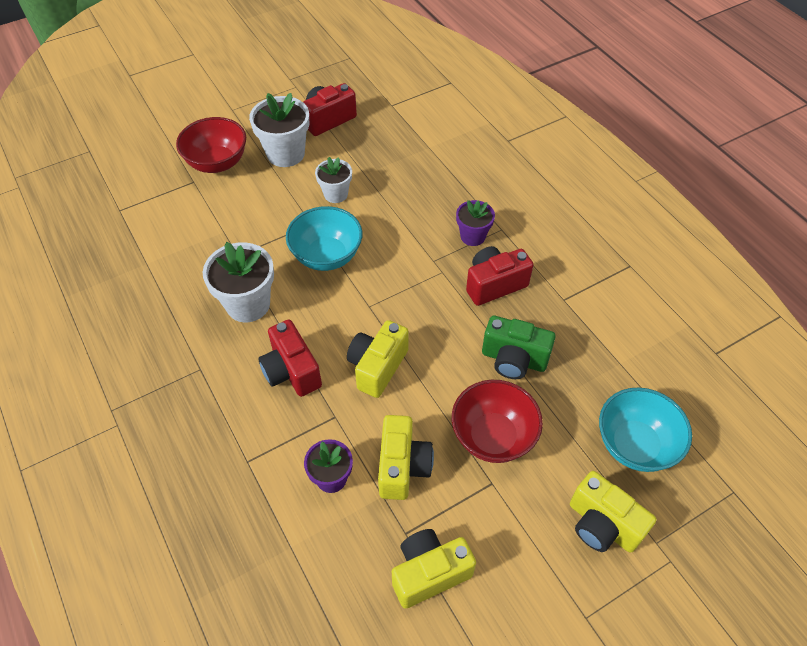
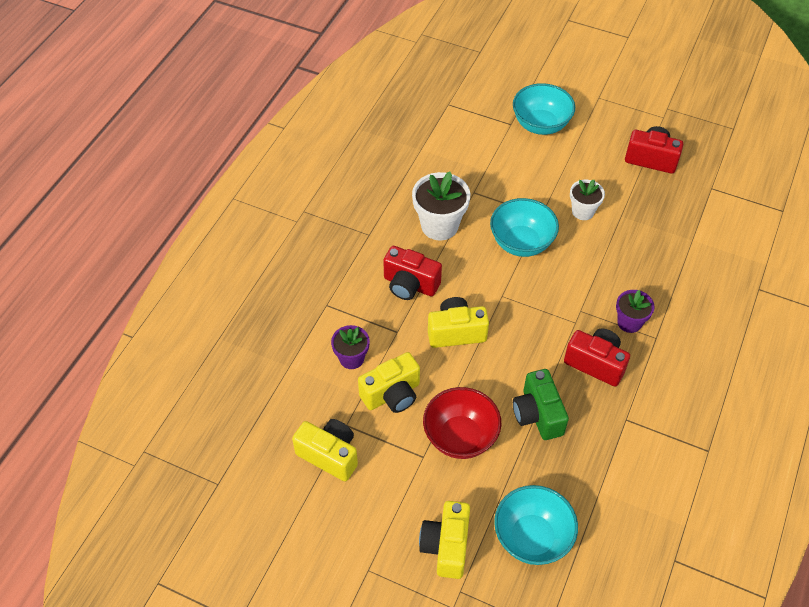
camera: 55 degrees right, 0 degrees up
red bowl [176,117,246,173] -> turquoise bowl [513,83,575,135]
white flower pot [249,93,309,167] -> none
red camera [258,320,322,397] -> red camera turned 90 degrees counterclockwise [383,246,442,300]

